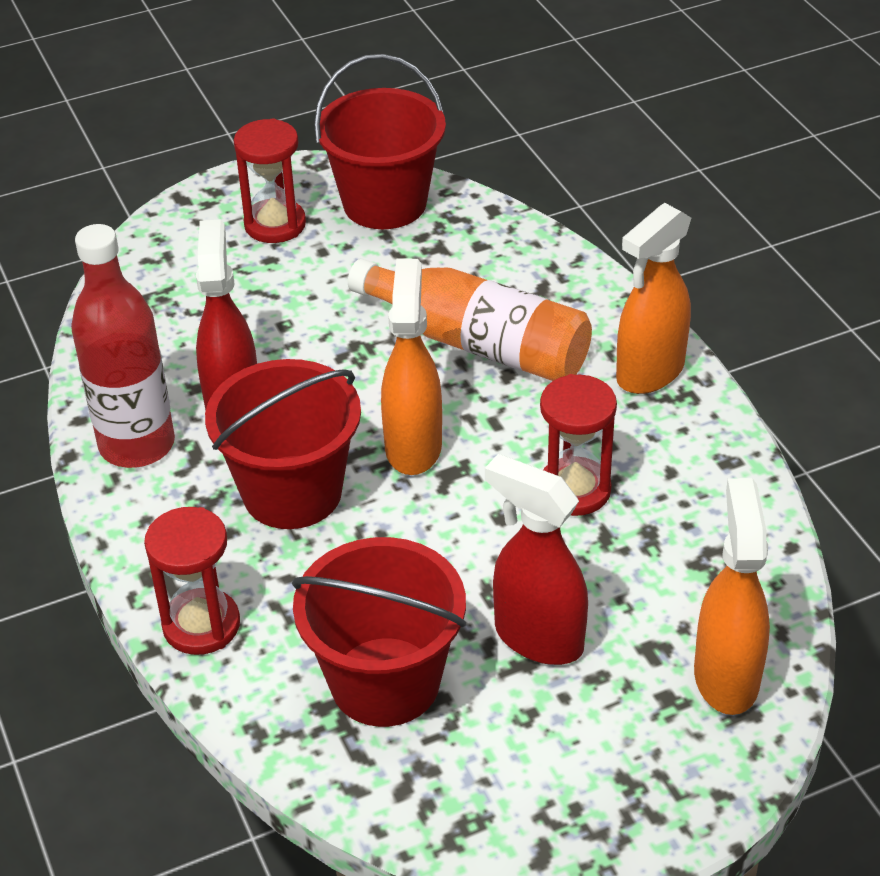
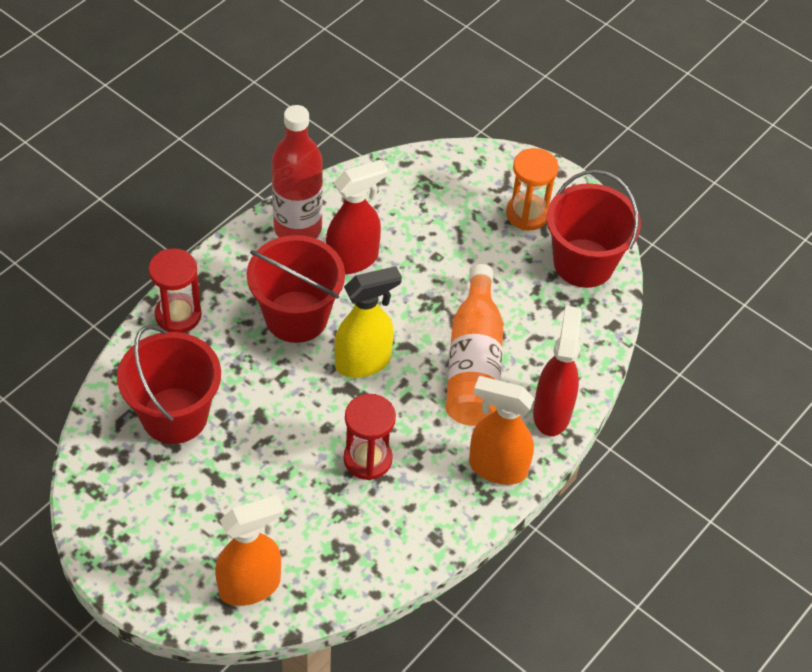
camera: 60 degrees right, 10 degrees up
red hourglass [234,118,306,243] -> orange hourglass [506,148,559,230]
orange spray bottle [381,259,442,475] -> yellow spray bottle [334,266,402,378]
red spray bottle [485,454,588,665] -> red spray bottle moved to [533,306,582,436]

